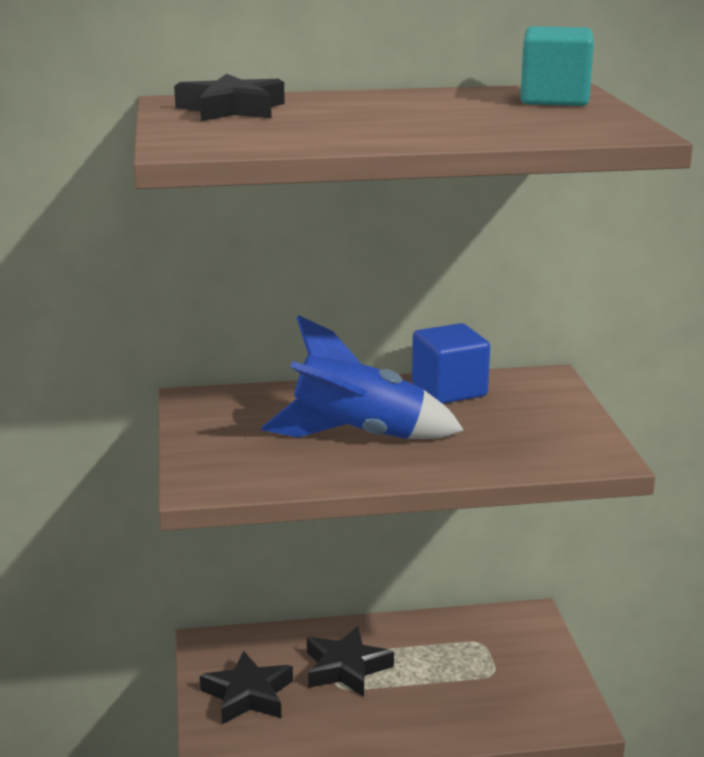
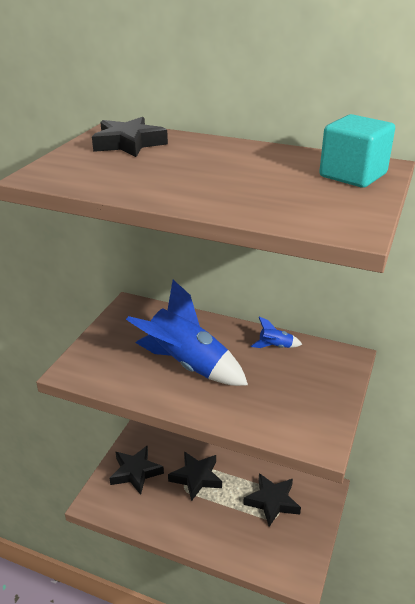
camera: 30 degrees right, 10 degrees up
blue cube [412,323,490,404] -> blue rocket [251,317,302,348]
none -> black star [243,473,301,527]

